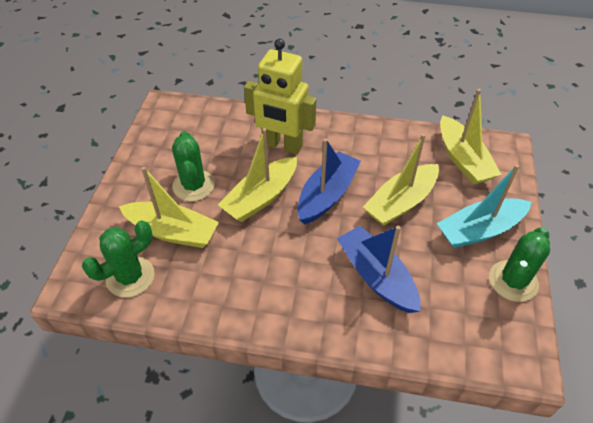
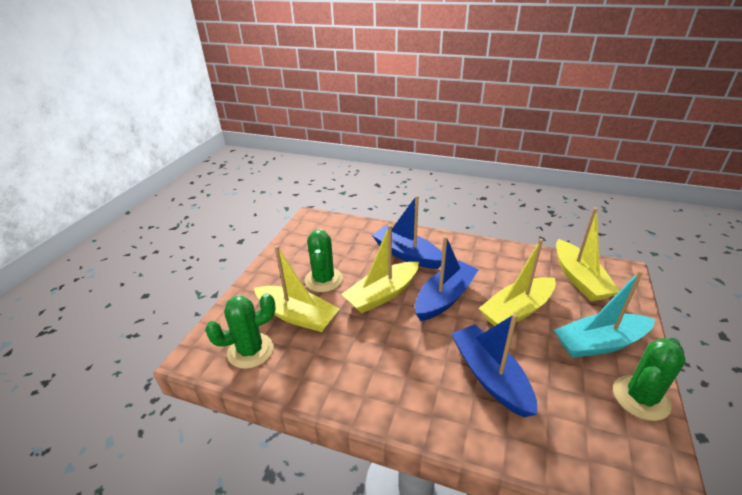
camera: 10 degrees right, 15 degrees down
yellow robot [244,39,316,154] -> blue boat [372,195,442,269]

